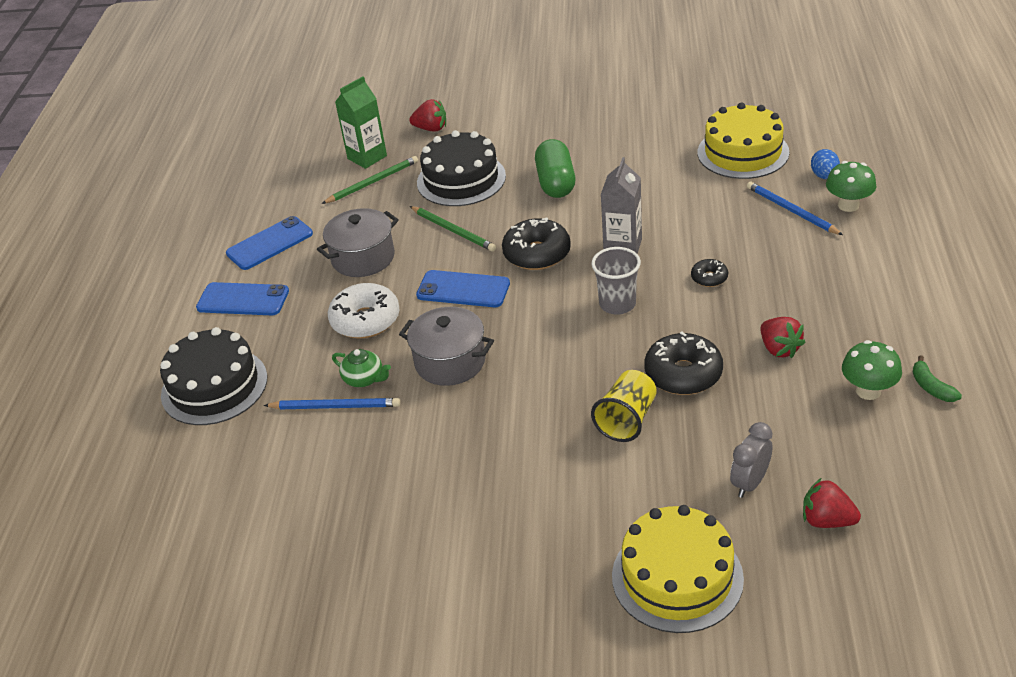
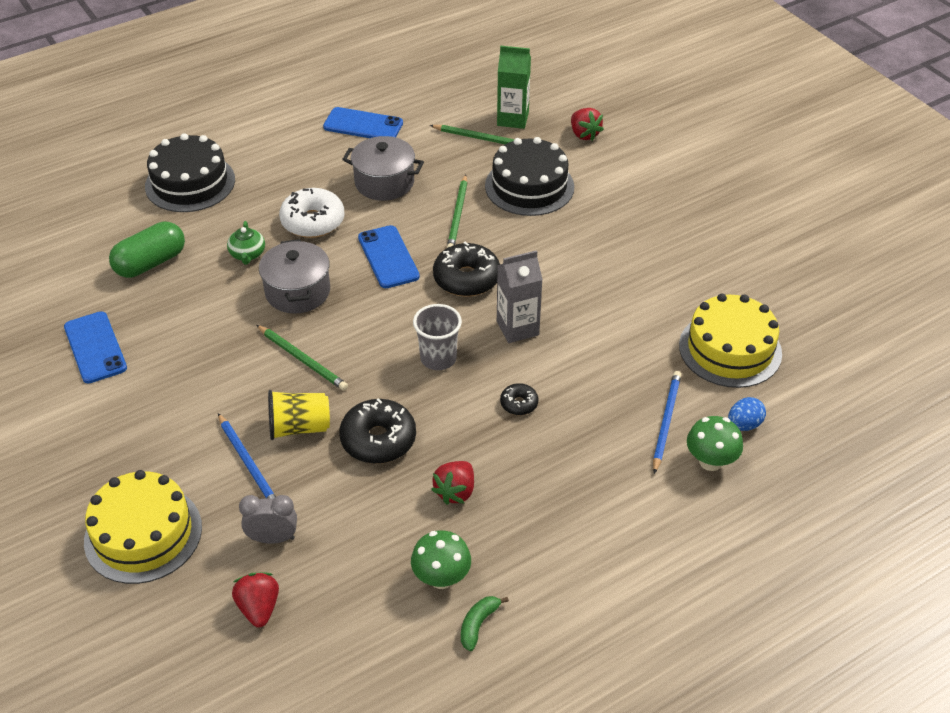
camera: 50 degrees right, 5 degrees up
blue phone [196,282,289,315] -> blue phone moved to [64,311,127,384]
blue pencil [264,398,400,409] -> blue pencil moved to [218,413,276,499]
green capsule [535,139,576,198] -> green capsule moved to [109,222,185,278]
none -> green pencil [257,325,348,390]

